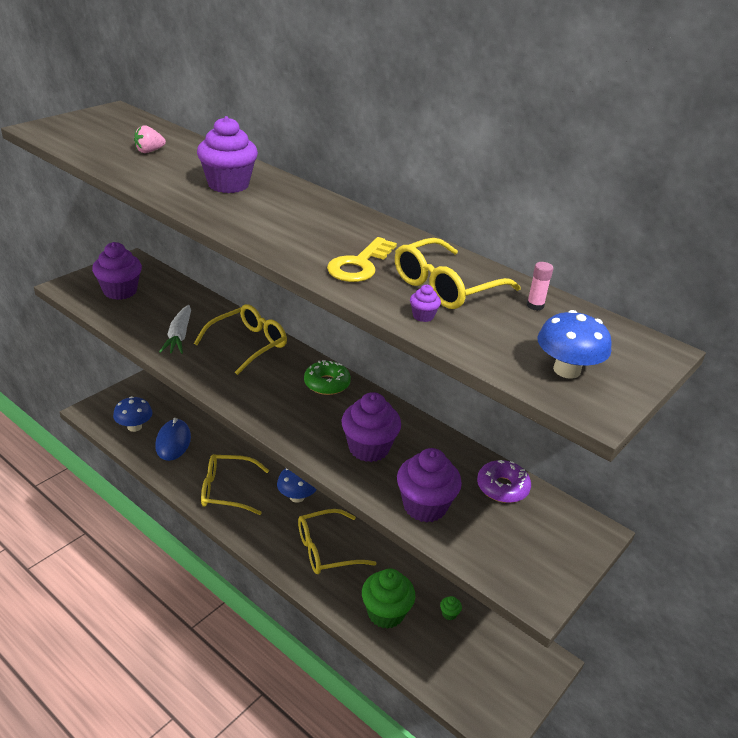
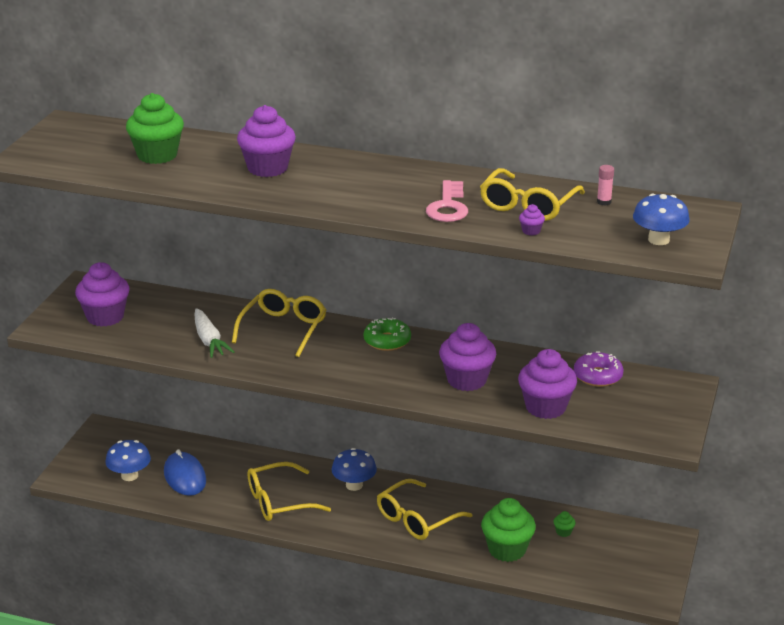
camera: 20 degrees left, 5 degrees down
pink strawberry [134,125,166,153] -> green cupcake [126,93,184,164]
yellow key [327,237,397,282] -> pink key [426,180,468,222]

